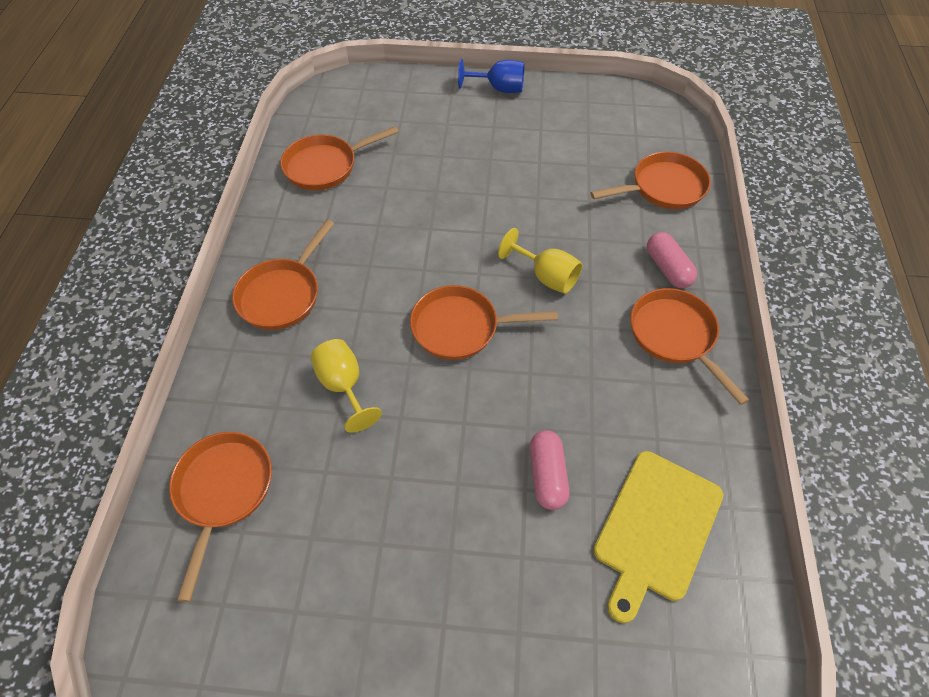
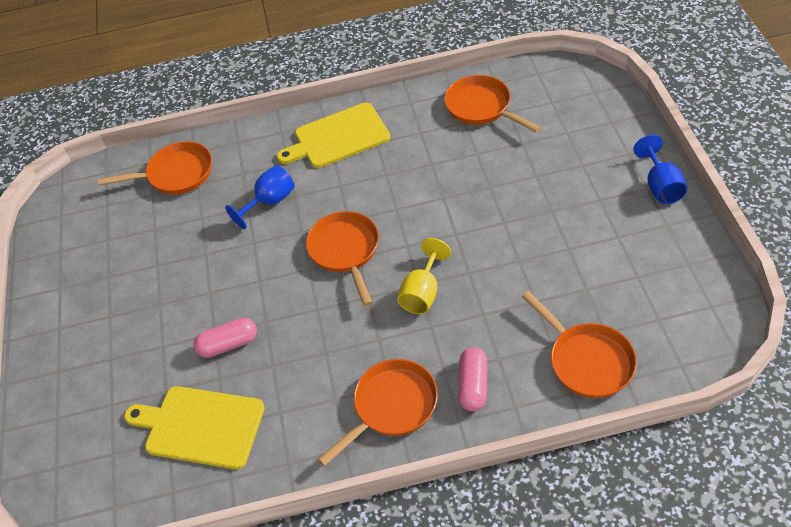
camera: 80 degrees right, 5 degrees down
orange pan [232,220,335,330] -> yellow cutting board [277,103,390,168]
yellow goblet [310,339,382,433] -> blue goblet [225,165,295,229]
pink capsule [647,232,697,288] -> pink capsule turned 45 degrees counterclockwise [458,347,488,411]

